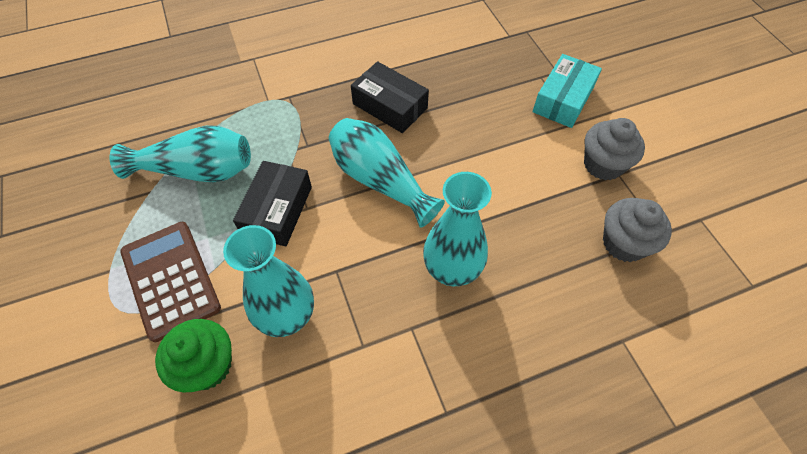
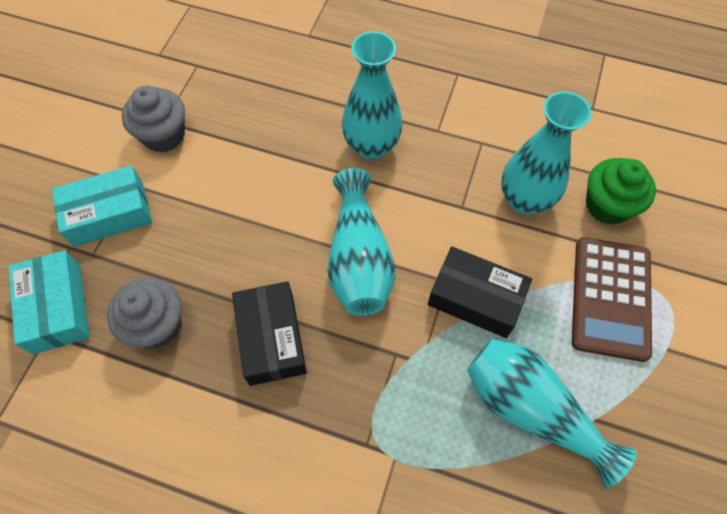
camera: 140 degrees left, 5 degrees up
black box [233,161,312,246] -> black box turned 60 degrees clockwise [428,246,532,338]
grey cupcake [603,198,672,262] -> grey cupcake moved to [107,278,182,348]
none -> turquoise box [8,250,90,354]

